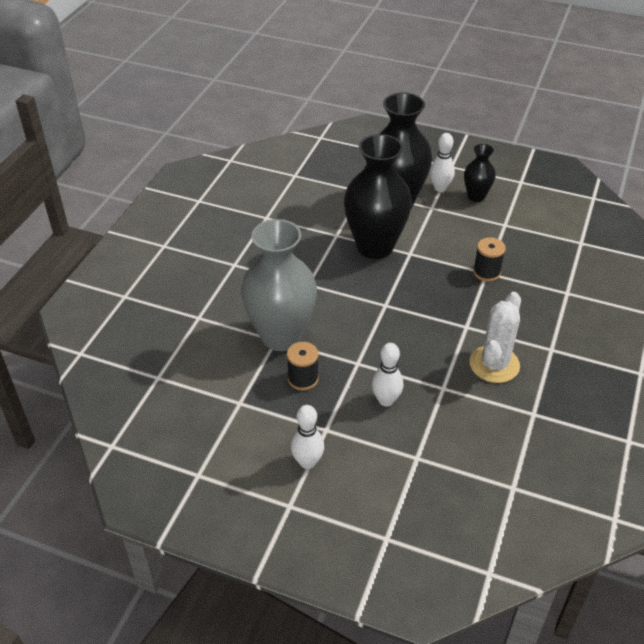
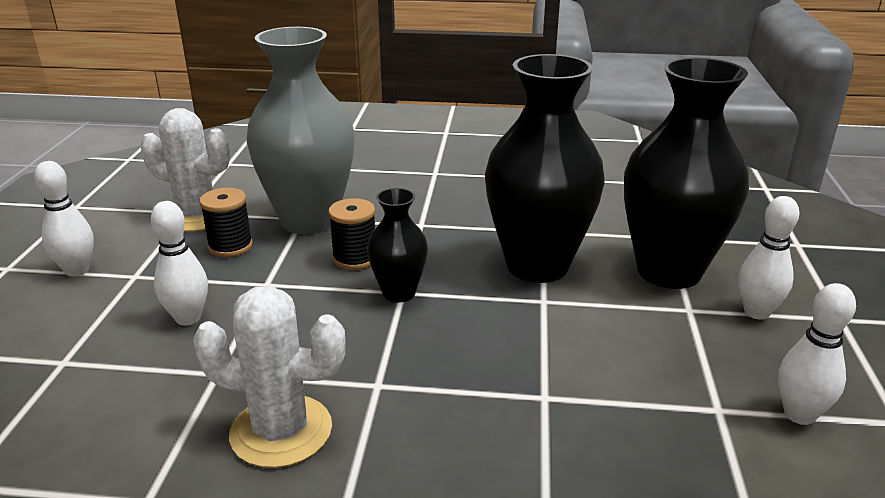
camera: 75 degrees right, 15 degrees down
black vase [464,144,496,202] -> black vase moved to [367,188,428,302]
black spool [473,237,506,282] -> black spool moved to [328,198,375,270]
none -> white cactus [140,108,230,232]
none -> white bowling pin [778,283,856,425]

